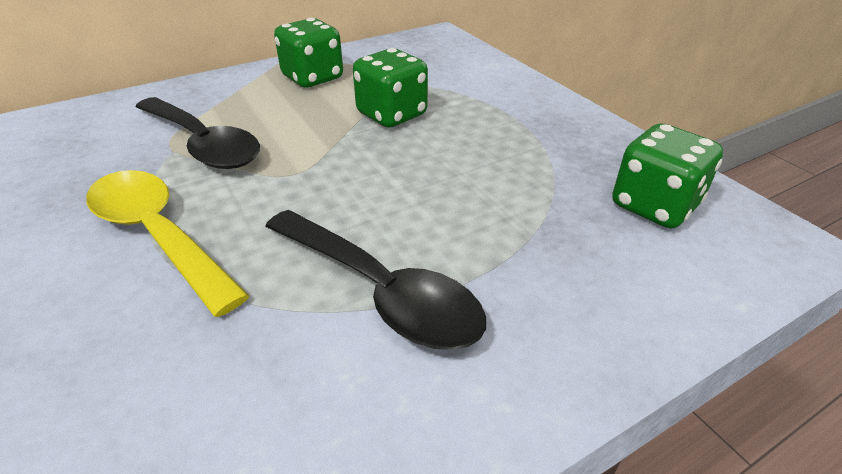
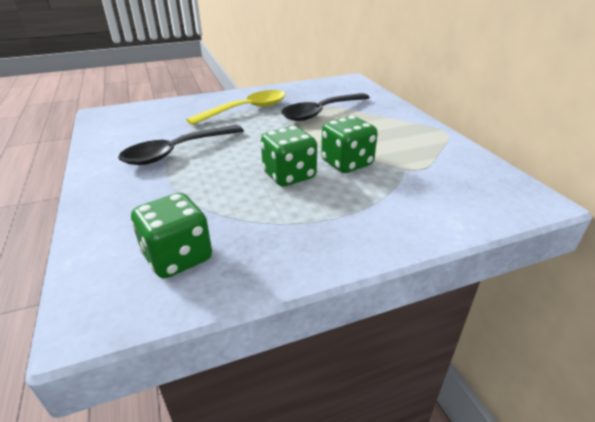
camera: 100 degrees right, 5 degrees down
green dice [274,18,343,88] -> green dice moved to [261,126,317,186]

